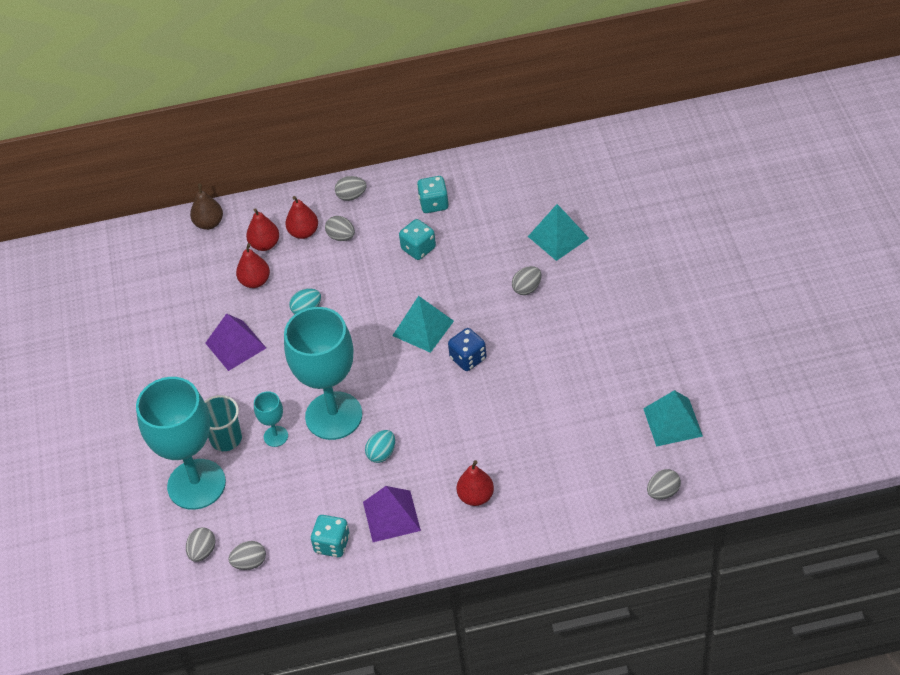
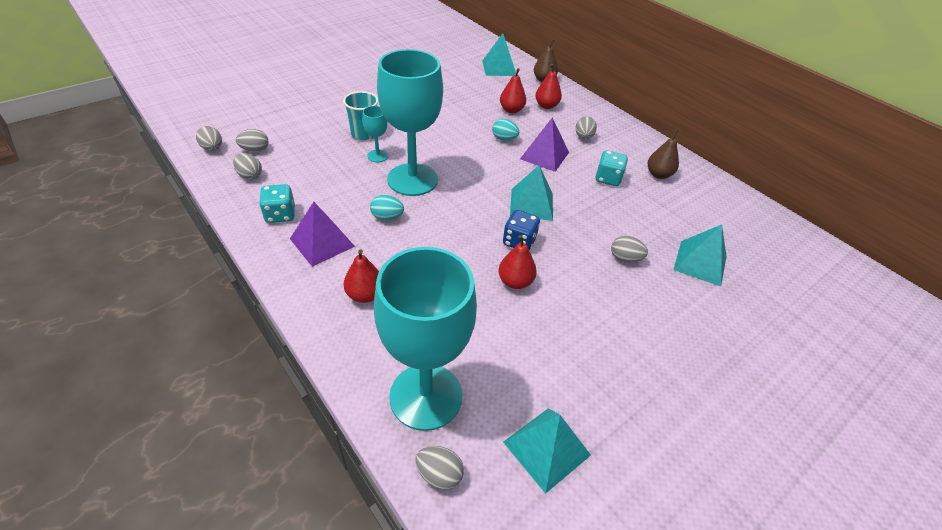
camera: 55 degrees right, 5 degrees down
turquoise goblet [136,377,226,510] -> turquoise goblet moved to [374,247,477,431]
purple pyramid [205,314,266,371] -> purple pyramid moved to [520,118,569,172]
red pear [285,196,318,239] -> red pear moved to [498,235,537,289]
grey egg [335,176,367,201] -> grey egg moved to [196,126,222,151]
turquoise dice [417,176,449,213] -> brown pear [648,130,679,179]
none -> turquoise pyramid [482,33,516,76]

